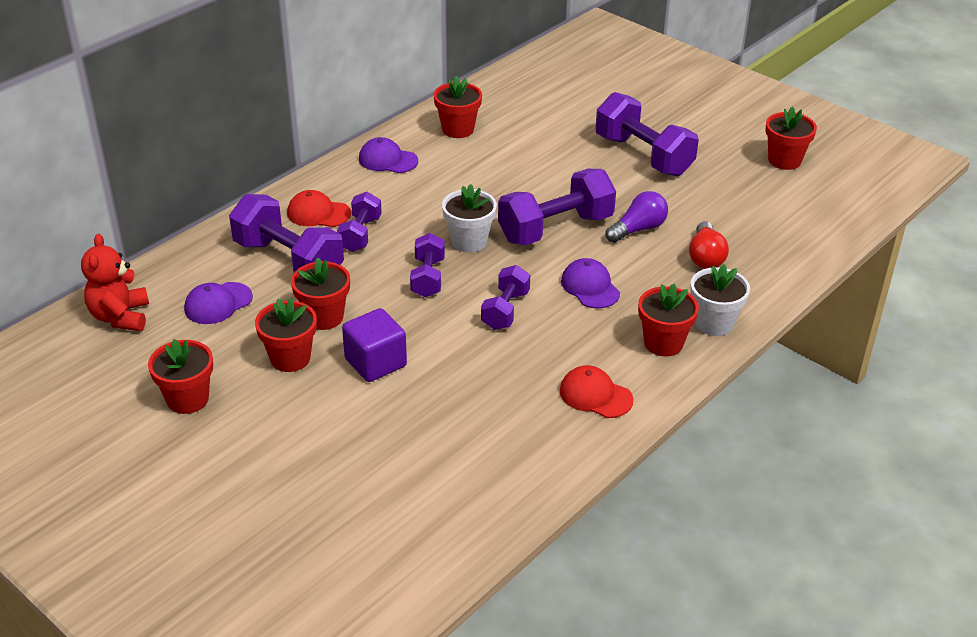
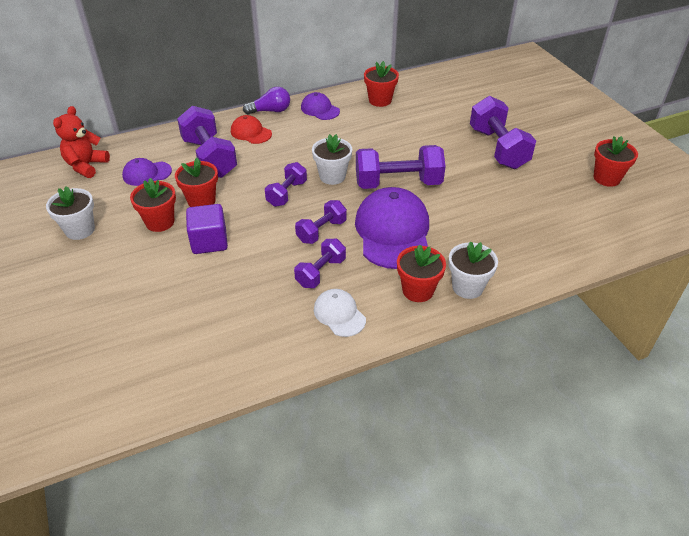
camera: 25 degrees right, 5 degrees up
red flower pot [148,339,213,414] -> white flower pot [46,186,95,240]
purple dumbbell [337,192,382,252] -> purple dumbbell moved to [294,239,346,288]
red cap [560,365,633,418] -> white cap [314,289,366,337]
purple cap [561,258,620,308] -> purple cap [355,187,429,269], size x1.96
purple light bulb [606,191,668,243] -> purple light bulb moved to [243,87,290,115]
red light bulb [689,221,729,269] -> none

